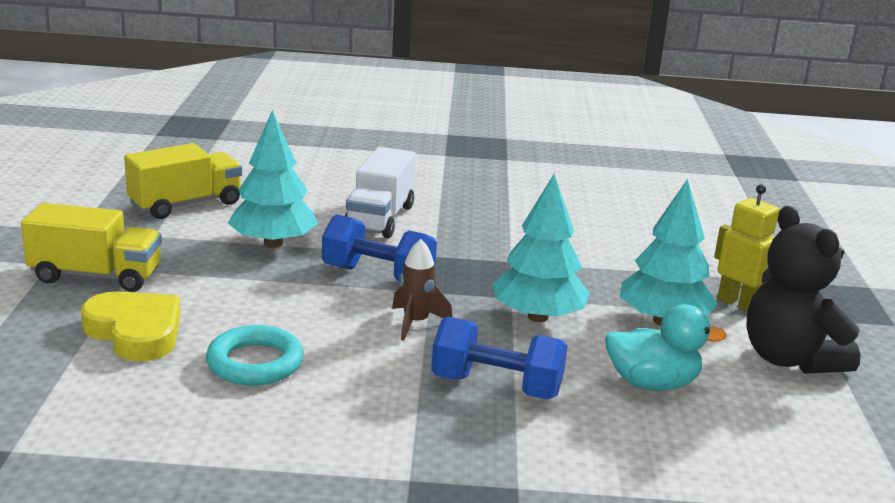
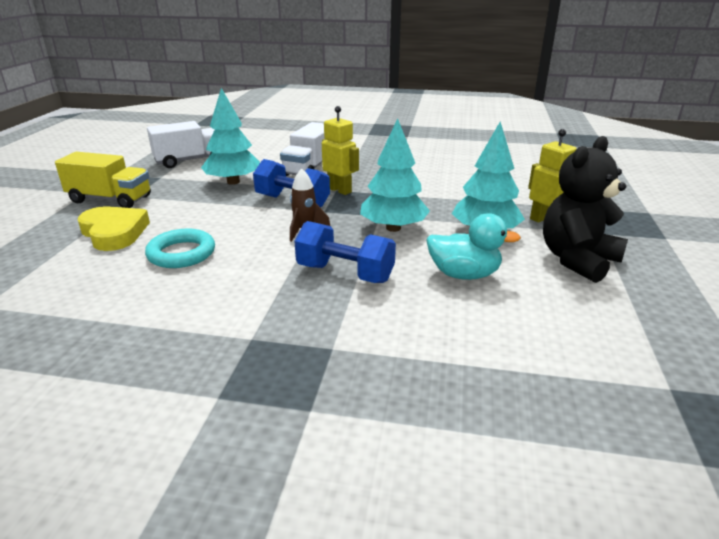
camera: 10 degrees right, 5 degrees up
yellow truck [124,143,242,219] -> white truck [147,121,215,168]
black teddy bear [746,206,861,374] -> black teddy bear turned 60 degrees clockwise [543,136,628,283]
none -> yellow robot [322,106,359,195]

